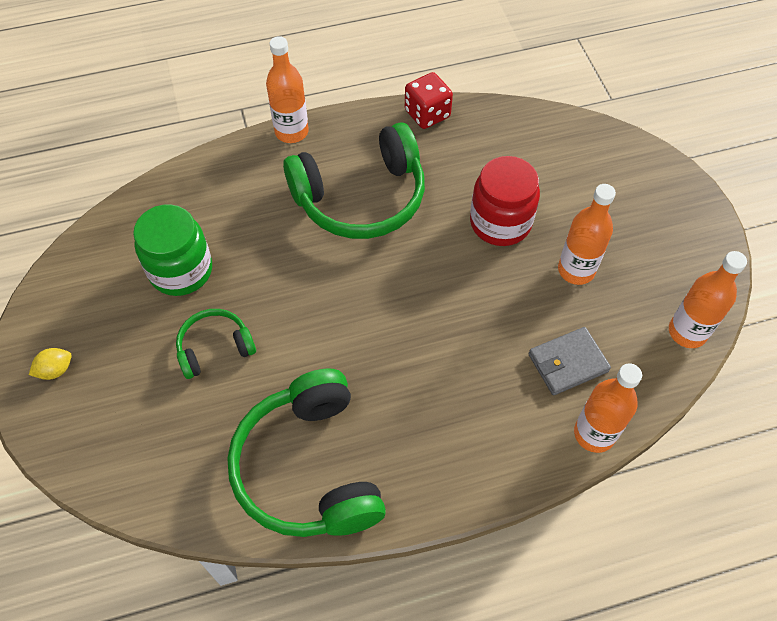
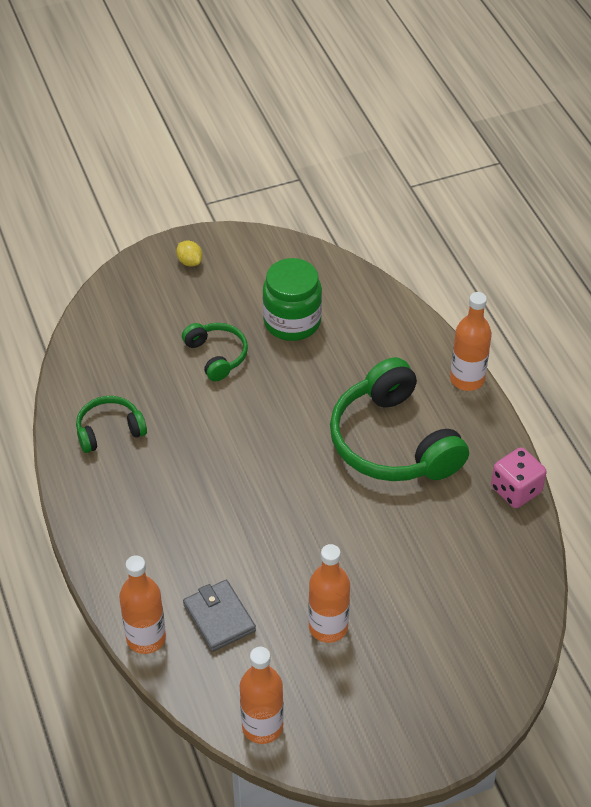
camera: 85 degrees right, 10 degrees down
green headphones [227,368,386,537] -> green headphones [76,396,147,453], size x0.51
red dice [405,72,453,129] -> pink dice [491,447,547,508]
red jar [470,156,540,246] -> none

